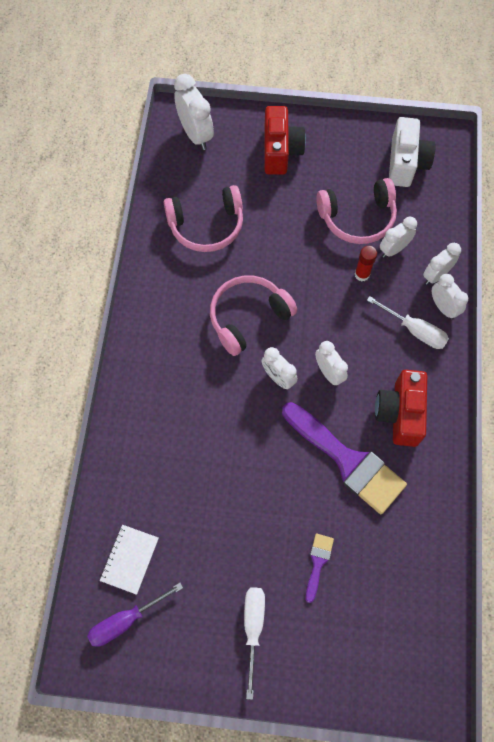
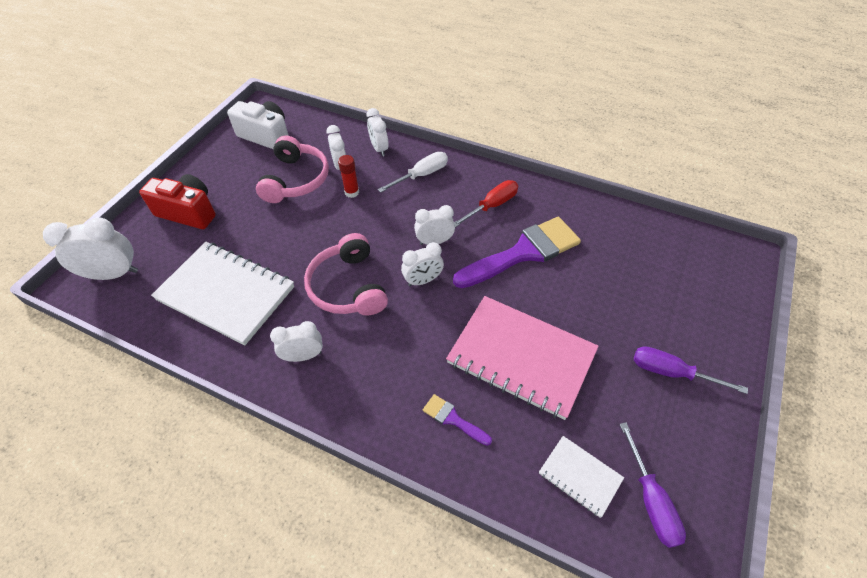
camera: 70 degrees left, 15 degrees down
pink headphones [163,185,243,252] -> white notebook [151,242,294,346]
white screwdriver [244,587,265,700] -> purple screwdriver [634,346,748,394]
purple brush [306,534,334,603] -> purple brush moved to [423,394,492,446]
red camera [375,370,427,447] -> red screwdriver [454,180,518,227]
white clock [432,274,468,319] -> white clock moved to [270,321,323,362]
none -> pink notebook [446,296,599,420]

